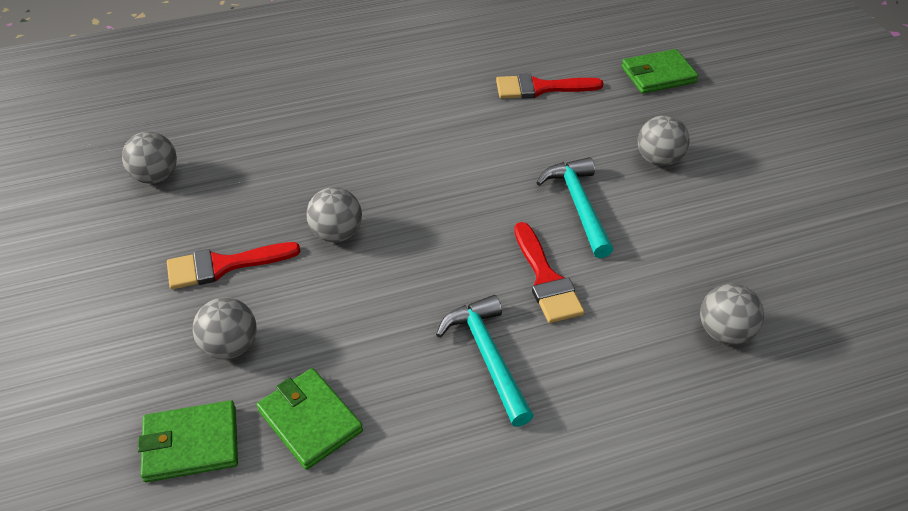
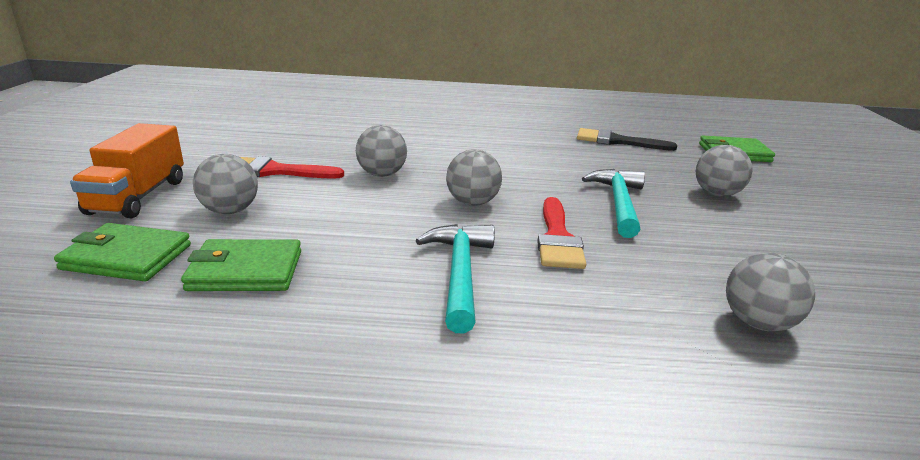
camera: 20 degrees right, 20 degrees down
grey ball [122,132,177,184] -> grey ball moved to [446,150,502,206]
green wallet [257,368,363,470] -> green wallet turned 75 degrees counterclockwise [181,239,301,291]
red brush [496,74,604,99] -> black brush [577,128,677,151]
none -> orange truck [70,123,184,218]

